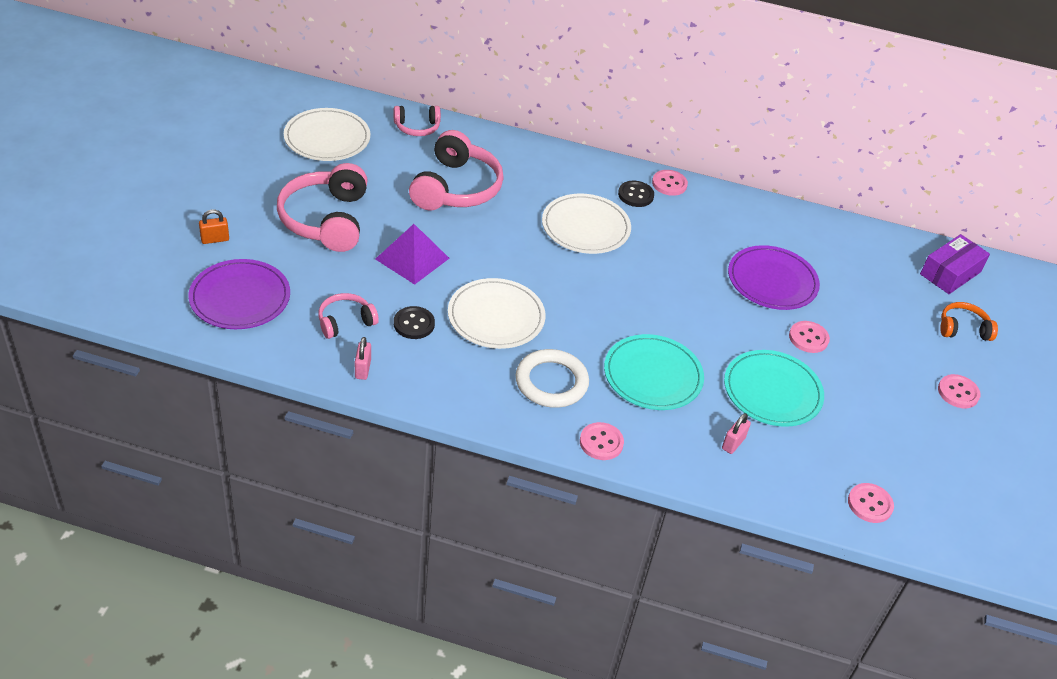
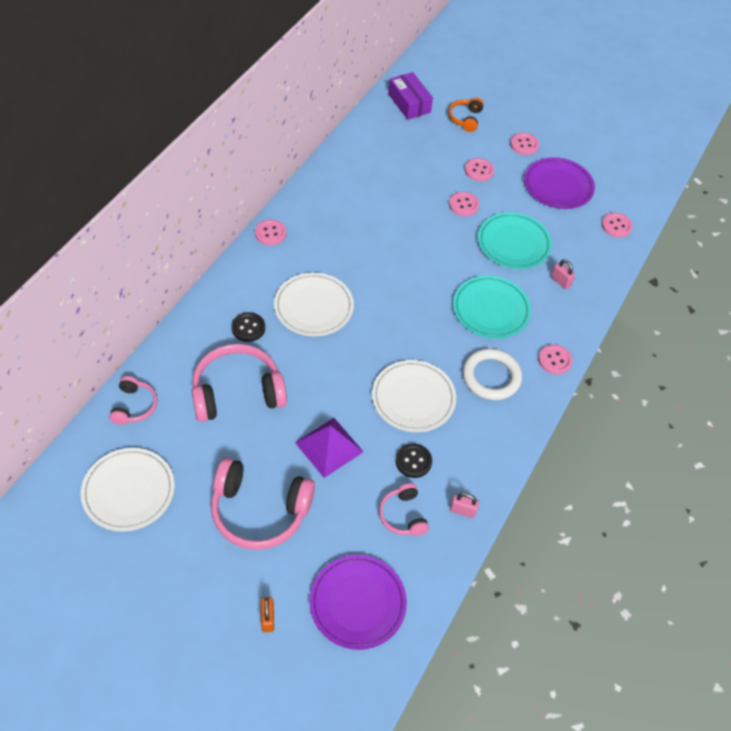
camera: 75 degrees left, 10 degrees up
pink headphones [409,130,504,211] -> pink headphones turned 45 degrees counterclockwise [191,344,287,422]
black button [618,181,654,207] -> black button moved to [231,312,265,342]
purple plate [728,245,820,310] -> purple plate moved to [524,157,595,209]
none -> pink button [465,158,494,181]

